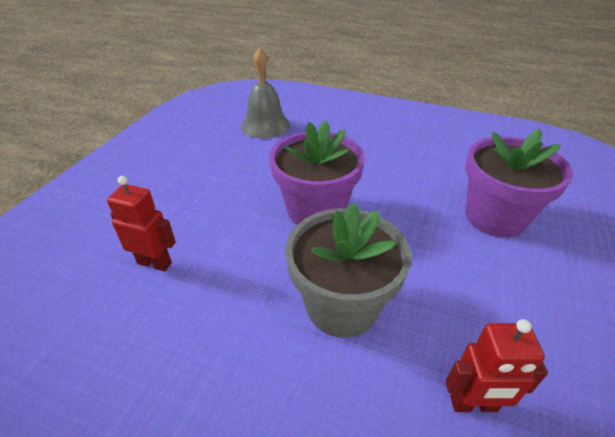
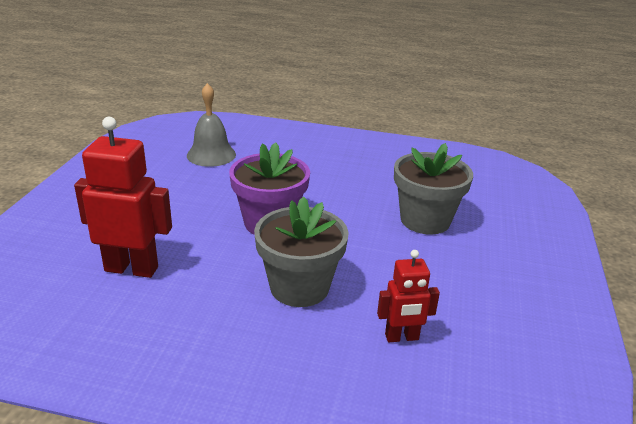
camera: 10 degrees left, 10 degrees down
red robot [107,176,176,271] -> red robot [74,117,172,278], size x1.72
purple flower pot [465,129,573,238] -> grey flower pot [394,143,473,235]

